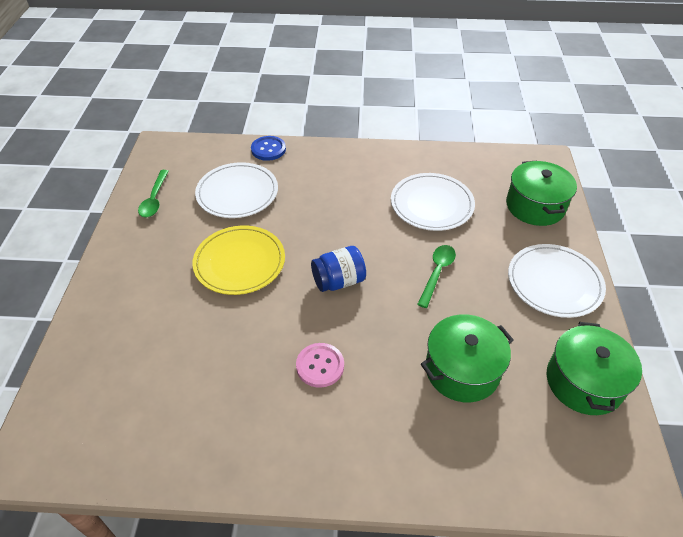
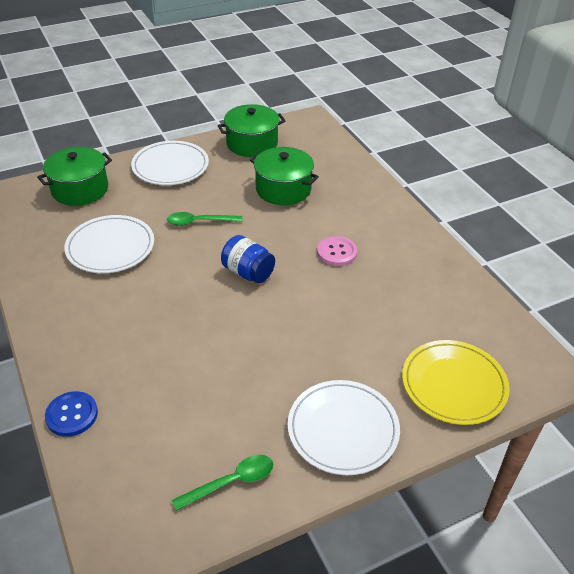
camera: 120 degrees left, 5 degrees down
yellow plate [192,226,285,295] -> yellow plate moved to [402,340,510,425]
white plate [195,162,278,218] -> white plate moved to [288,380,400,475]

